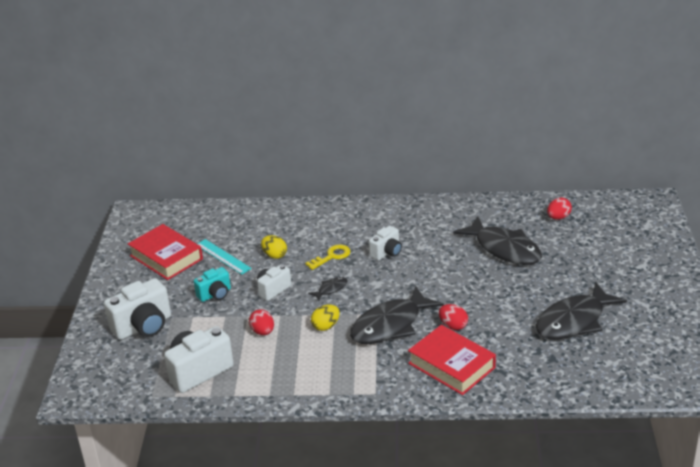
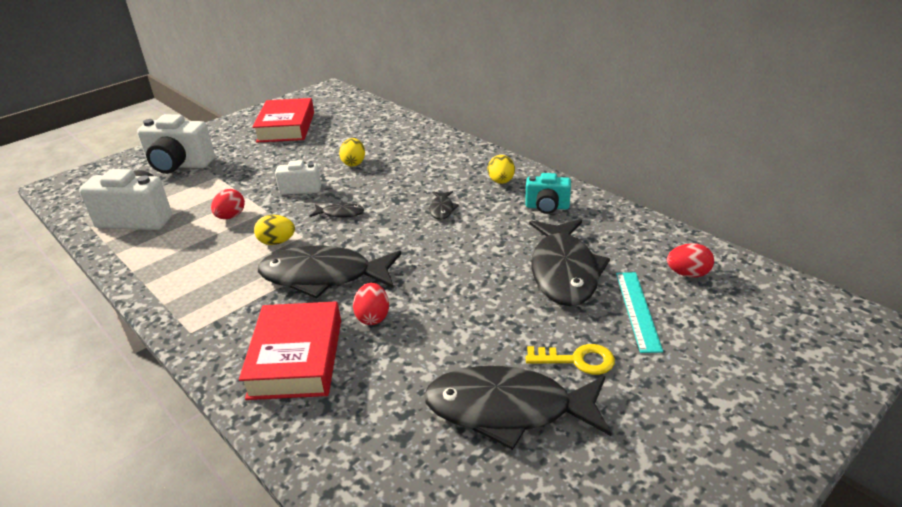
camera: 45 degrees right, 0 degrees up
turquoise camera [194,267,231,302] -> turquoise camera moved to [525,173,571,214]
turquoise ruler [197,239,252,274] -> turquoise ruler moved to [616,272,663,353]
yellow key [305,244,350,270] -> yellow key moved to [526,344,615,375]
white camera [369,226,402,261] -> black fish [429,191,459,220]
none -> yellow egg [488,155,515,184]

